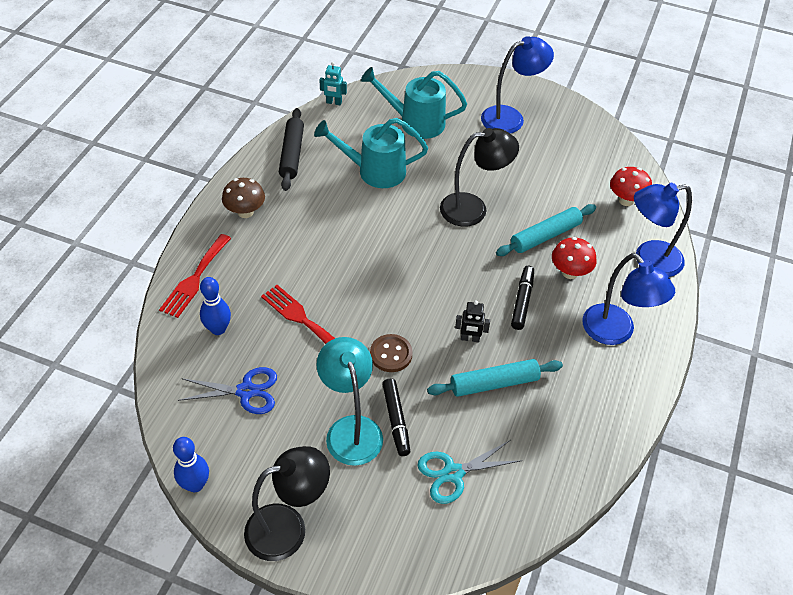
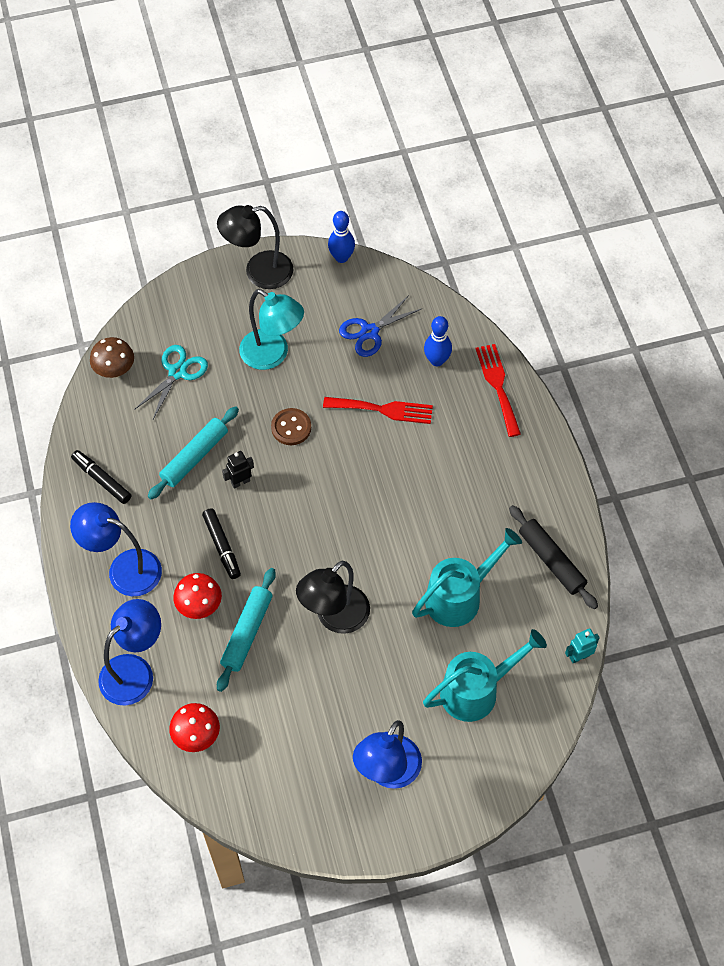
camera: 145 degrees right, 10 degrees up
brown mushroom [222,178,265,218] -> brown mushroom moved to [90,337,134,378]
black lamp [244,446,330,561] -> black lamp turned 45 degrees clockwise [217,205,294,289]
black marker [382,378,410,456] -> black marker moved to [71,450,131,504]

